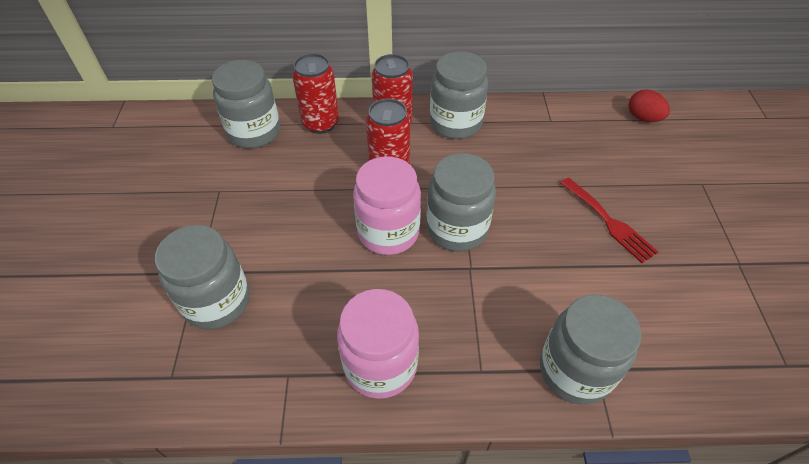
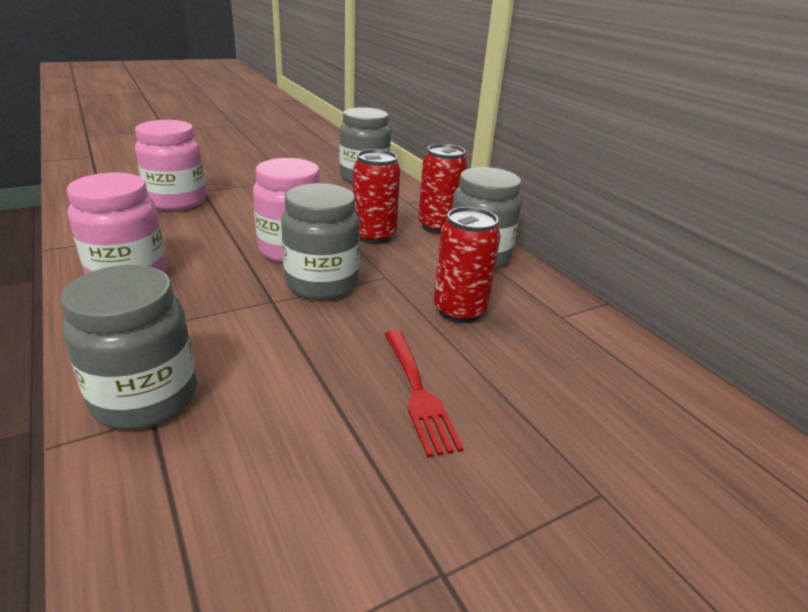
camera: 60 degrees right, 20 degrees down
grey jar [155,225,250,330] -> pink jar [135,120,206,210]
red can [292,53,339,134] -> red can moved to [434,207,501,323]
red fork [561,178,658,263] -> red fork turned 45 degrees counterclockwise [384,330,464,457]
red egg [628,89,670,122] -> none

